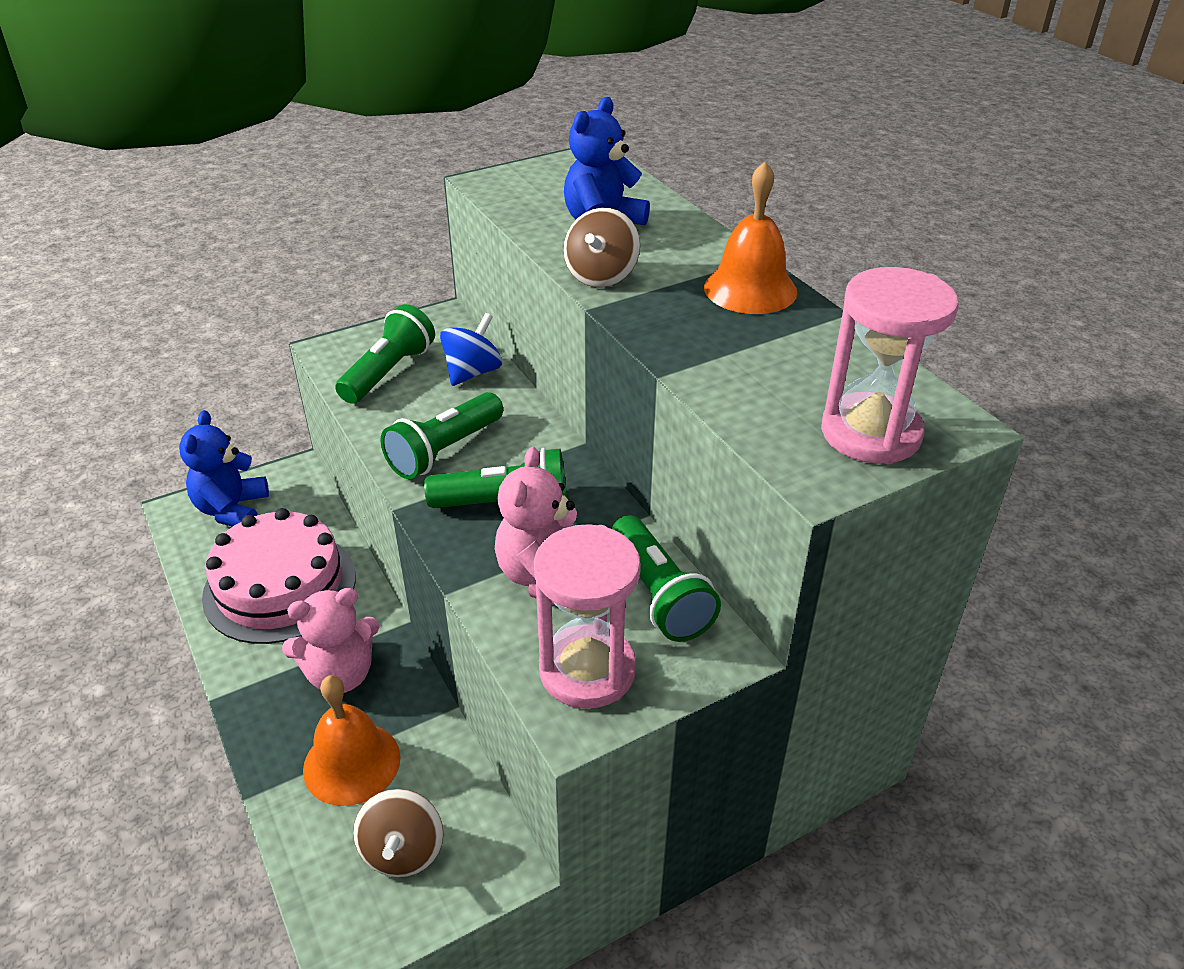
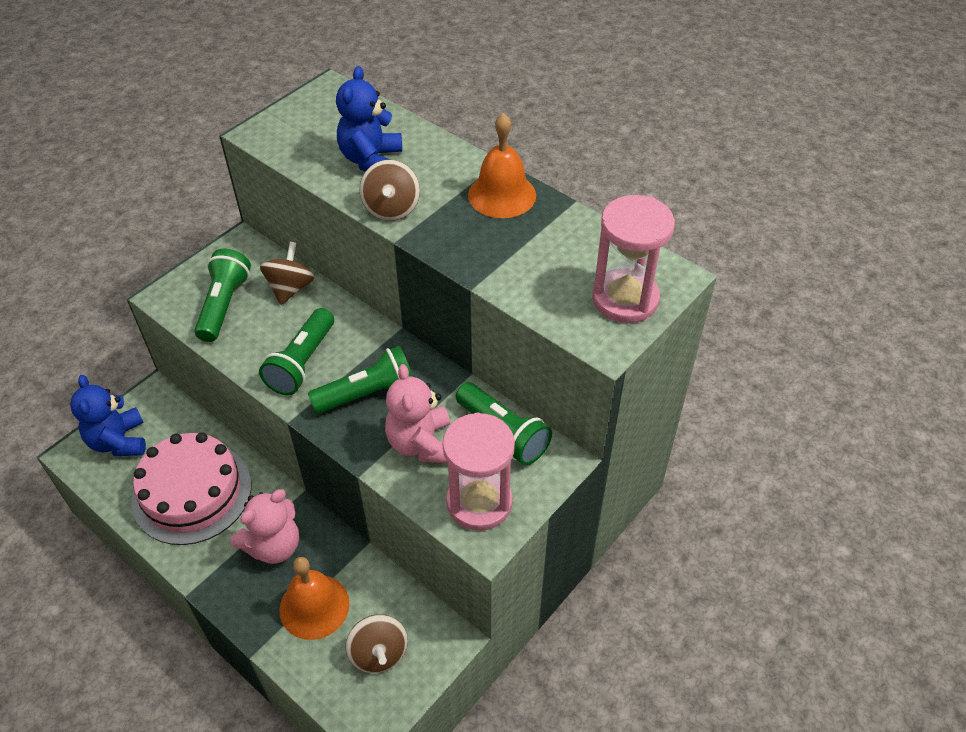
camera: 20 degrees left, 10 degrees up
blue spinning top [440,313,502,386] -> brown spinning top [260,242,314,305]

